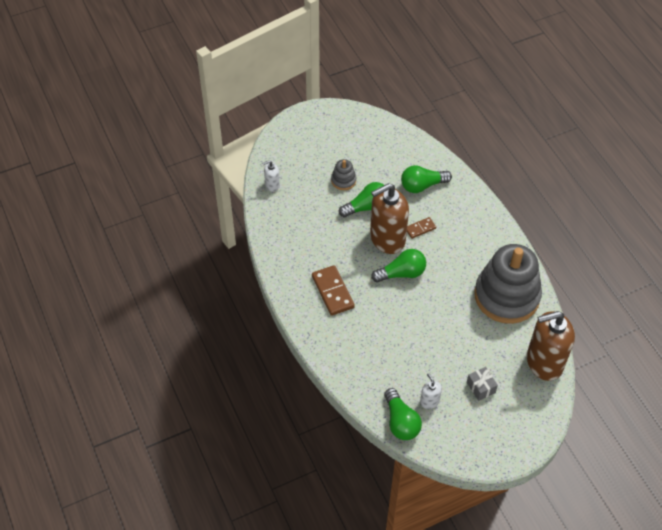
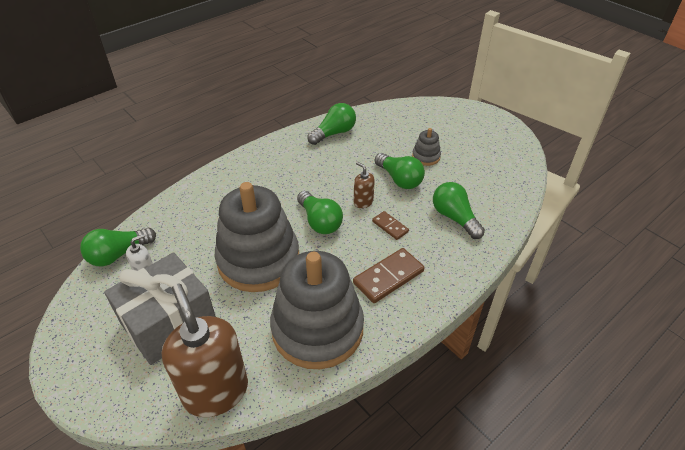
camera: 75 degrees right, 10 degrees down
white soap dispenser [262,160,280,192] -> none
brown domino [312,265,355,316] -> brown domino moved to [353,248,424,303]
brown soap dispenser [370,183,409,254] -> brown soap dispenser [354,162,375,208], size x0.45
grey gift [467,367,498,401] -> grey gift [104,252,216,365], size x2.41
none -> grey stacking toy [215,182,299,292]
none -> green light bulb [307,103,356,145]

